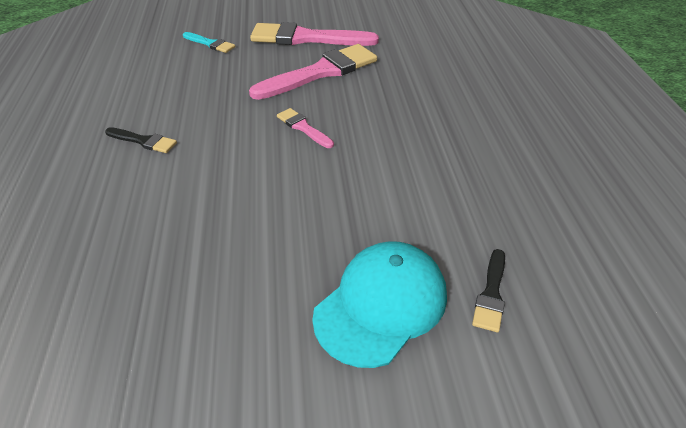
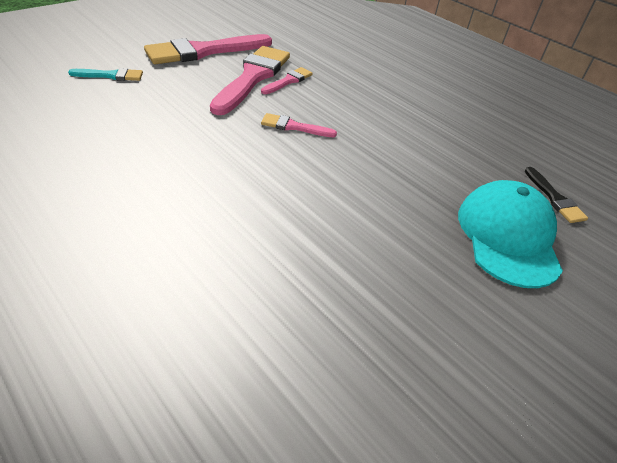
camera: 40 degrees left, 0 degrees up
black brush [105,127,177,153] -> none
none -> pink brush [261,67,313,94]

